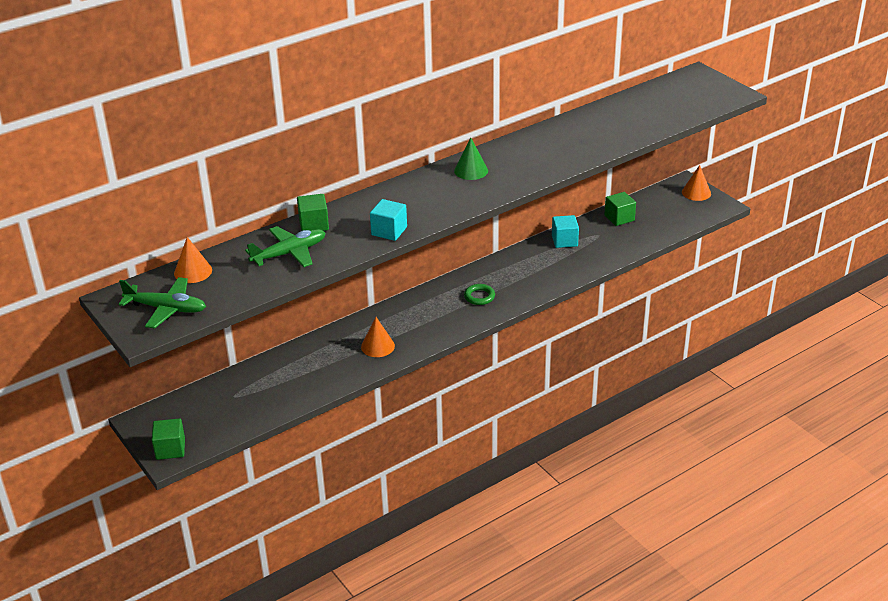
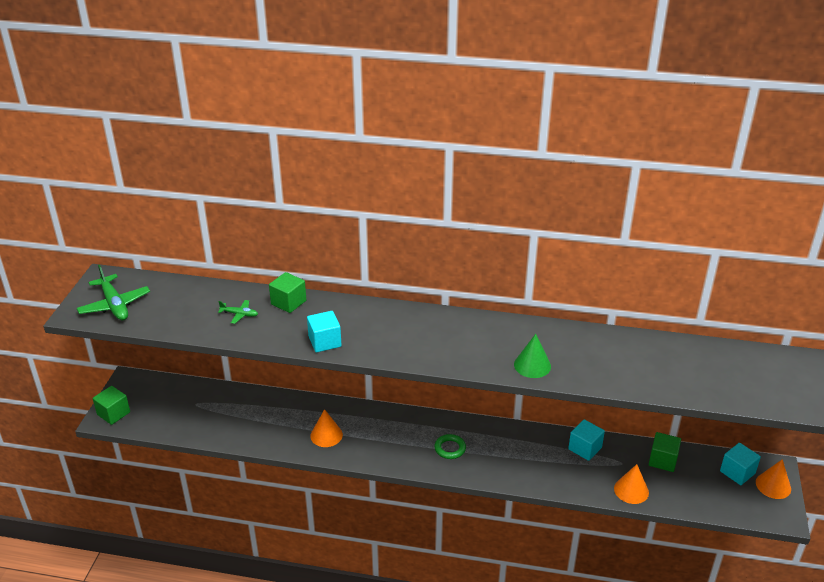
camera: 45 degrees right, 0 degrees up
orange cone [174,237,212,283] -> orange cone moved to [614,464,649,504]
green plane [245,226,325,267] -> green plane [218,300,258,324], size x0.52
green cone [454,138,488,180] -> green cone moved to [514,334,551,378]
none -> turquoise cube [720,443,761,485]

